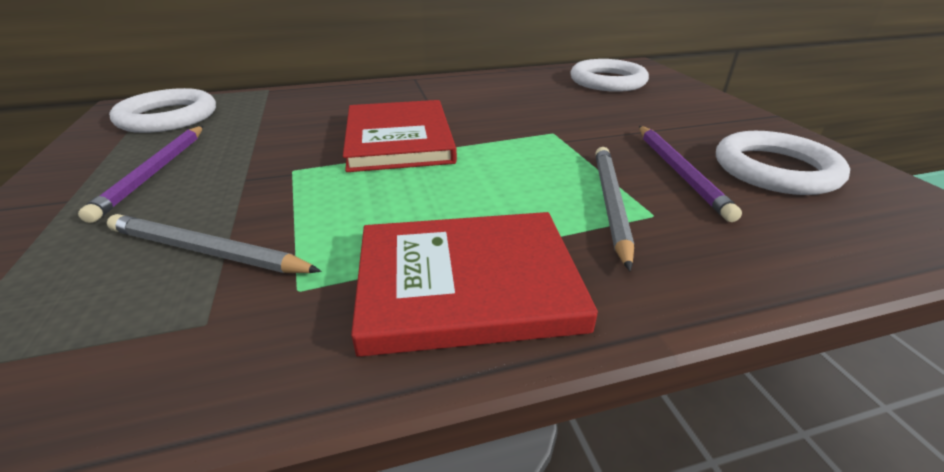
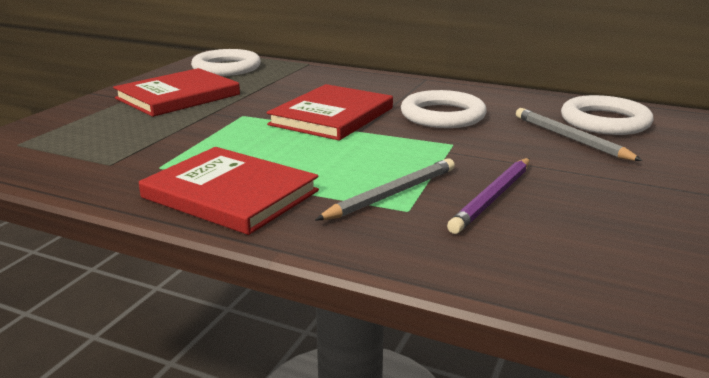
camera: 40 degrees right, 10 degrees down
purple pencil [78,126,203,223] -> red book [113,68,240,117]
grey pencil [107,214,322,273] -> grey pencil moved to [516,108,643,161]
white ring [716,131,850,195] -> white ring moved to [401,90,486,128]

